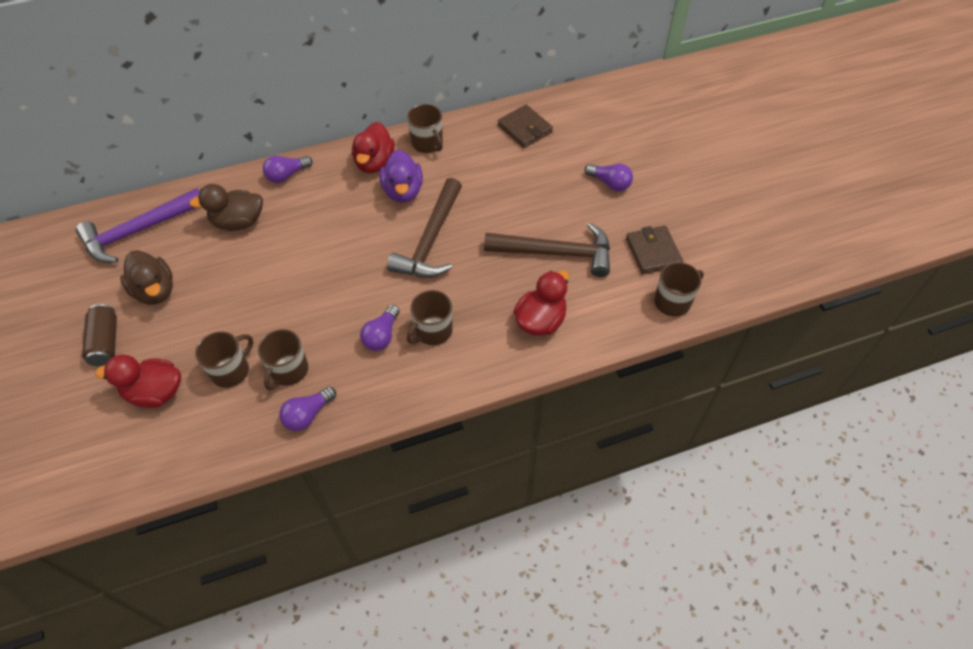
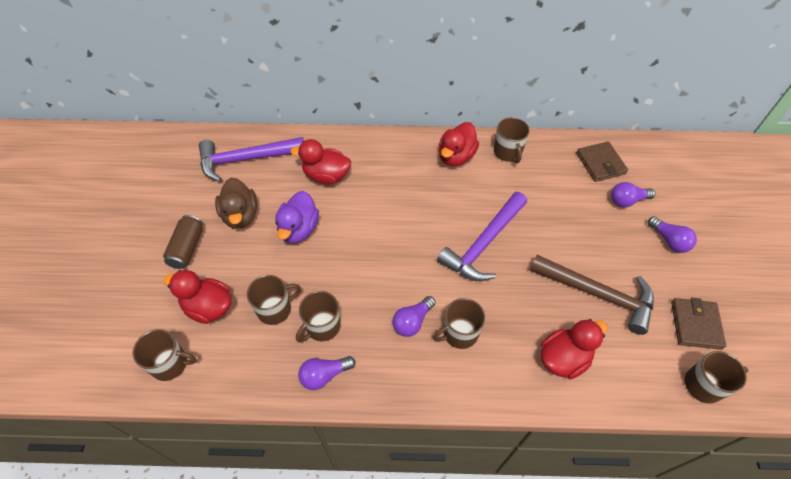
camera: 20 degrees right, 0 degrees up
brown duck [189,184,263,231] -> red duck [290,139,351,184]
purple light bulb [263,156,313,183] -> purple light bulb moved to [611,182,656,208]
purple duck [380,149,423,202] -> purple duck moved to [275,191,319,243]
brown hammer [387,178,462,278] -> purple hammer [437,192,527,281]
none -> brown mug [133,329,196,381]

